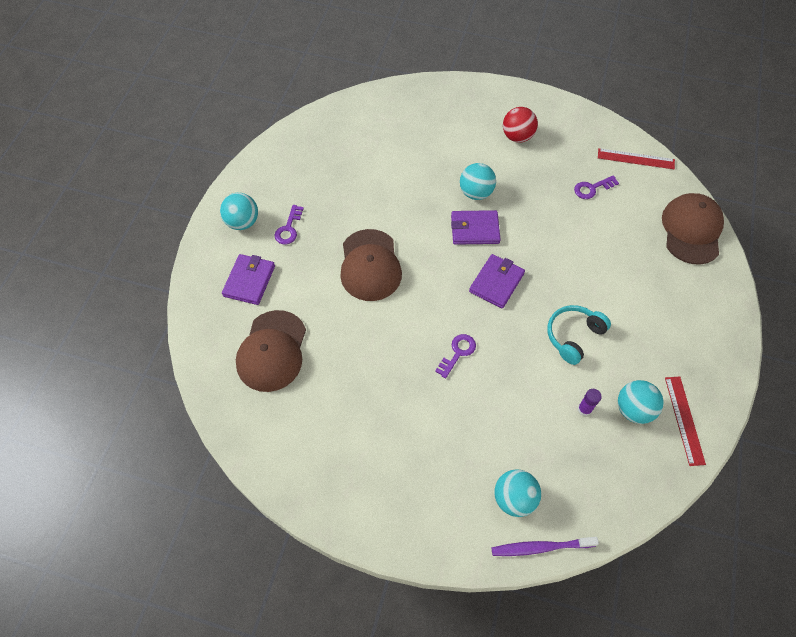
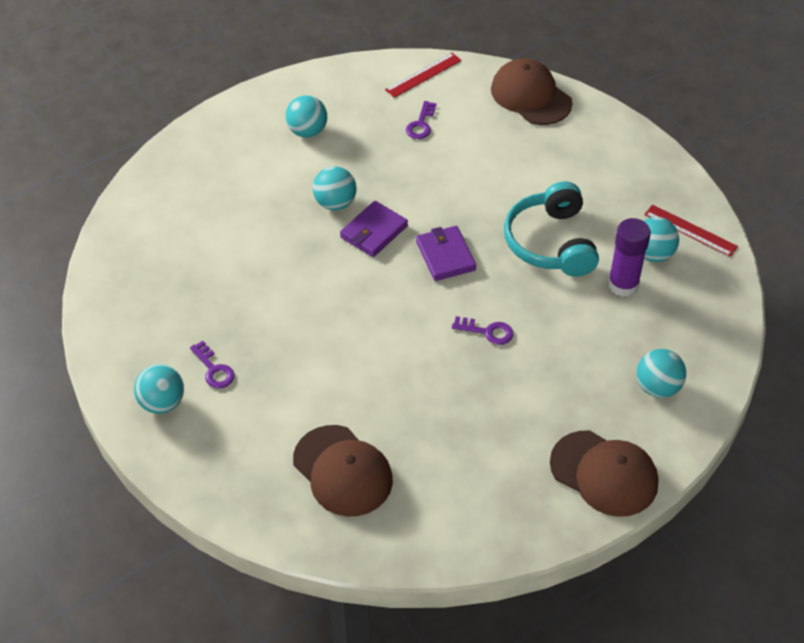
camera: 50 degrees left, 10 degrees down
purple wallet [222,254,275,305] -> none
brown cap [340,229,402,301] -> brown cap moved to [550,431,658,517]
purple key [435,334,476,379] -> purple key turned 120 degrees clockwise [452,316,513,345]
purple toothbrush [492,537,599,556] -> none
red ball [503,107,538,143] -> turquoise ball [286,95,327,138]
turquoise headphones [547,305,611,365] -> turquoise headphones [504,181,599,276], size x1.52
purple glue stick [578,389,602,416] -> purple glue stick [608,218,651,297], size x2.01

